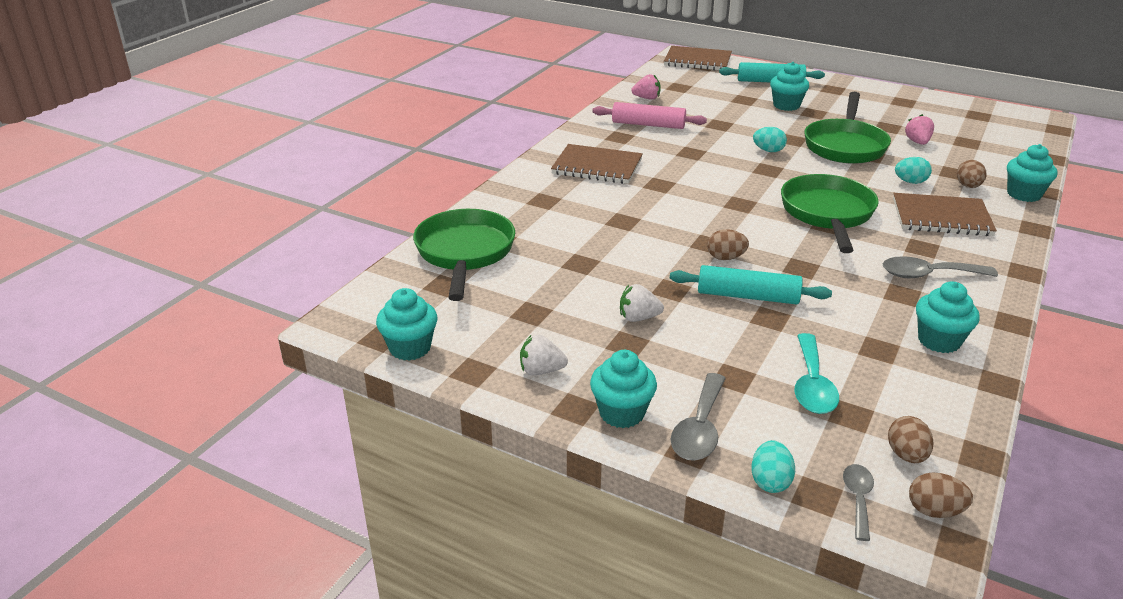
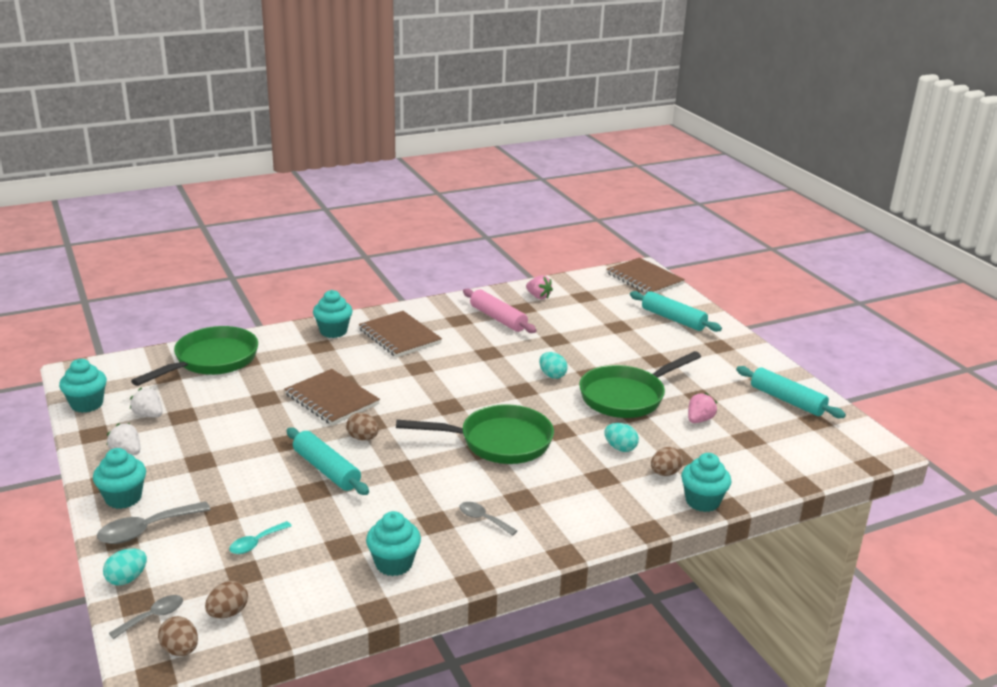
camera: 35 degrees right, 5 degrees down
white strawberry [620,284,664,322] -> white strawberry moved to [130,388,163,417]
turquoise cupcake [770,62,809,111] -> turquoise cupcake moved to [313,290,352,338]
green pan [781,174,879,253] -> green pan turned 45 degrees clockwise [396,404,554,464]
turquoise spoon [794,333,839,414] -> turquoise spoon [229,521,292,554], size x0.62
grey spoon [882,256,998,278] -> grey spoon [459,502,517,536], size x0.62
brown notebook [893,193,997,236] -> brown notebook moved to [284,369,380,425]
none -> turquoise rolling pin [736,366,846,418]

